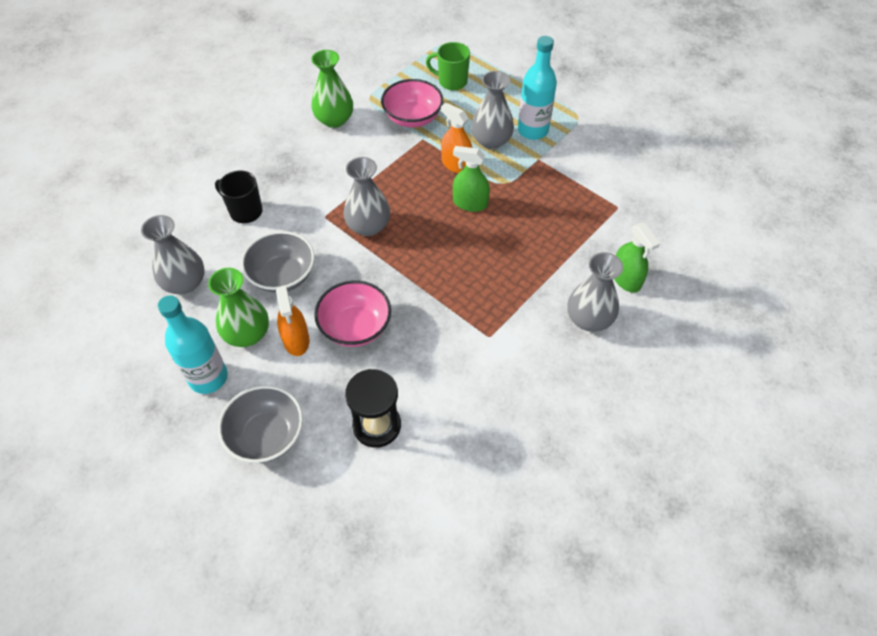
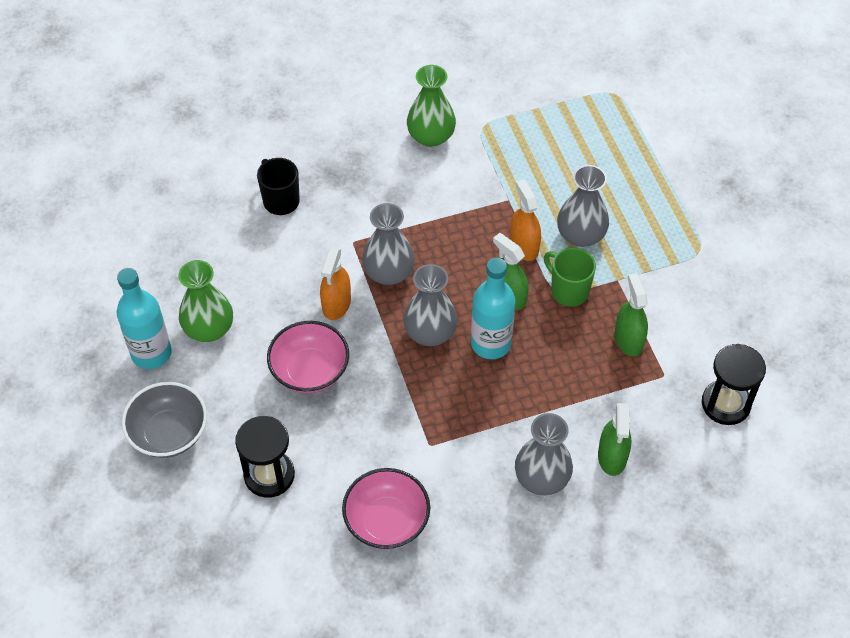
camera: 30 degrees right, 0 degrees up
grey vase [141,215,205,294] -> grey vase moved to [403,264,458,346]
grey bowl [241,231,315,293] -> none
orange spray bottle [276,286,309,356] -> orange spray bottle moved to [320,247,351,320]
pink bowl [381,79,443,128] -> pink bowl moved to [342,468,430,549]
green mug [426,42,470,90] -> green mug moved to [544,248,596,307]
turquoise bottle [518,36,557,140] -> turquoise bottle moved to [471,258,516,359]
none -> green spray bottle [615,273,648,356]
none -> black hourglass [702,344,766,425]

